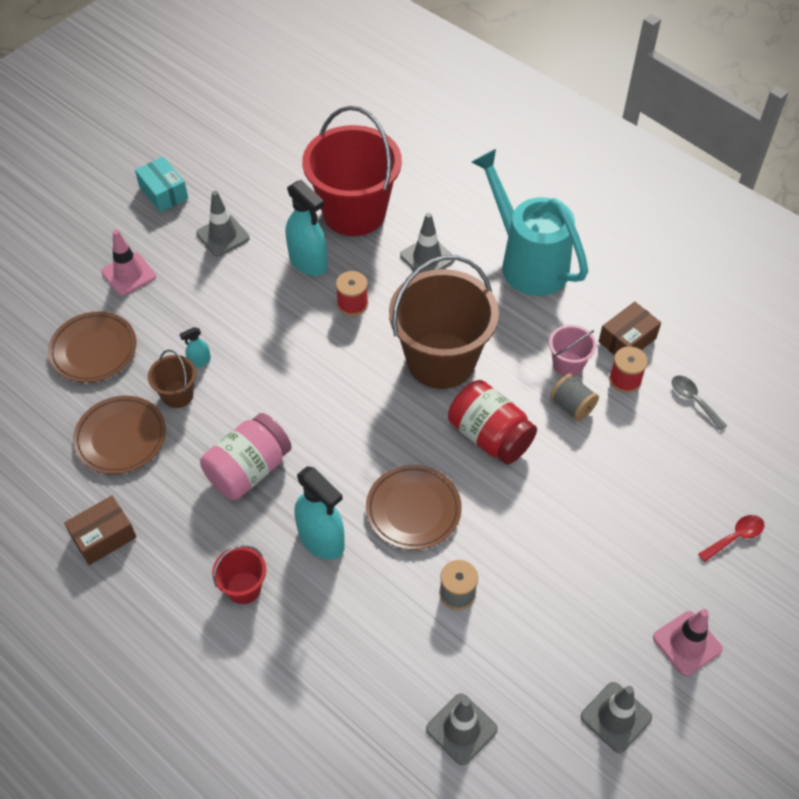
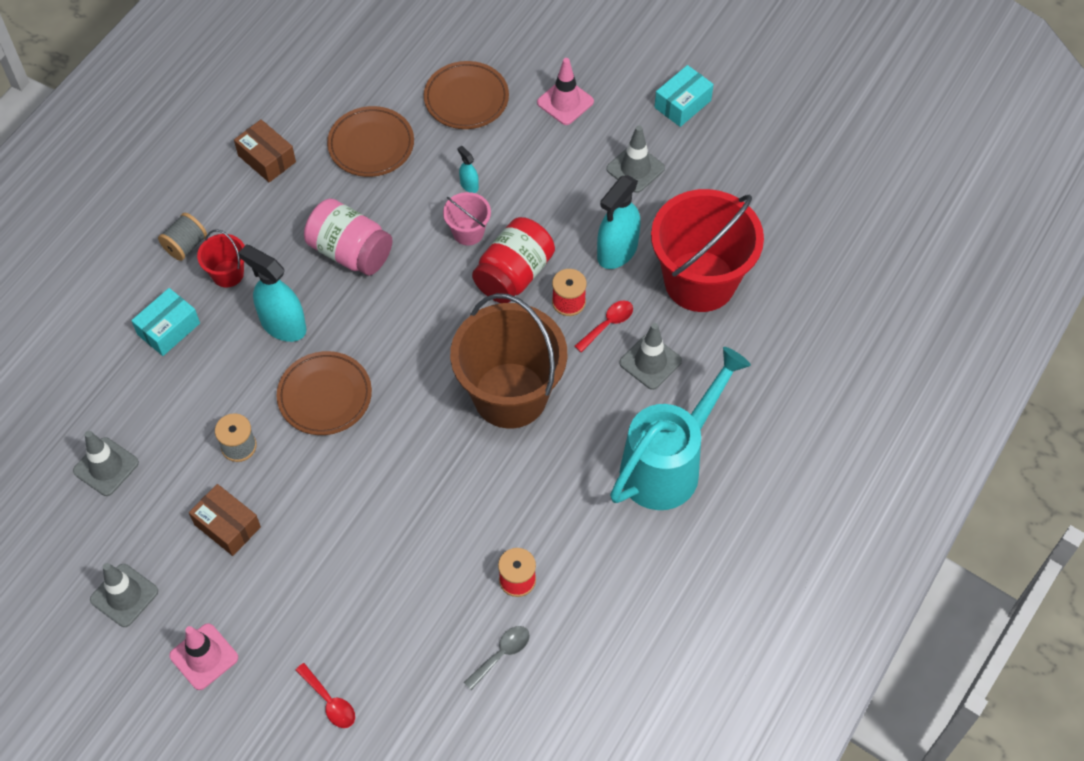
camera: 80 degrees right, 5 degrees up
brown bucket [148,350,196,408] -> none
turquoise spray bottle [294,466,345,560] -> turquoise spray bottle turned 90 degrees clockwise [238,245,306,342]
red jar [448,380,537,464] -> red jar moved to [472,217,555,303]
pink bucket [549,325,596,376] -> pink bucket moved to [443,192,491,246]
grey spool [550,374,599,421] -> grey spool moved to [158,213,207,261]
brown box [598,302,661,355] -> brown box moved to [189,484,261,556]
none -> turquoise box [131,288,200,356]
none -> red spoon [574,300,633,352]

